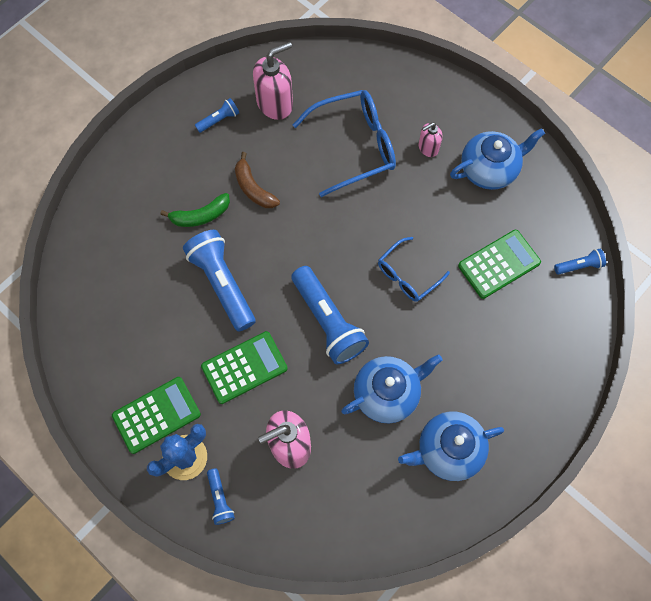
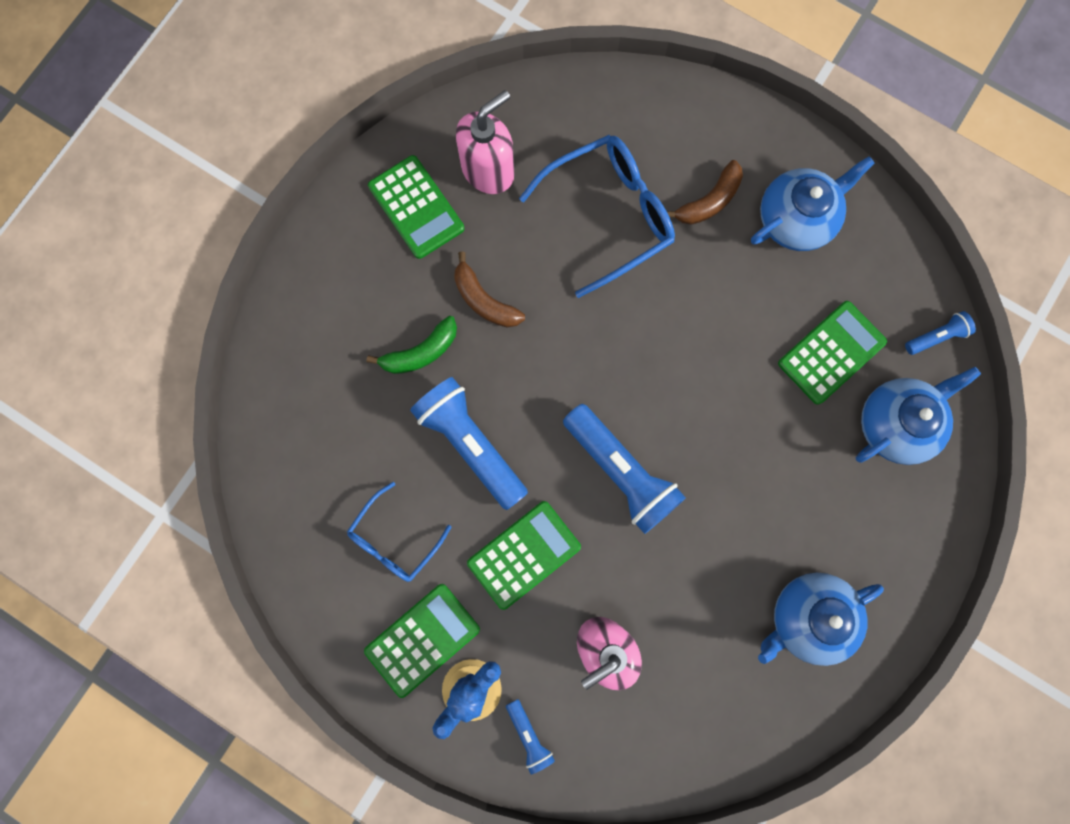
camera: 10 degrees left, 10 degrees up
blue flashlight [195,98,239,133] -> green calculator [368,155,464,259]
blue teapot [341,354,442,423] -> blue teapot moved to [856,367,981,465]
blue glasses [378,237,450,302] -> blue glasses moved to [347,482,451,582]
pink soap dispenser [418,122,443,157] -> brown banana [667,160,743,225]

